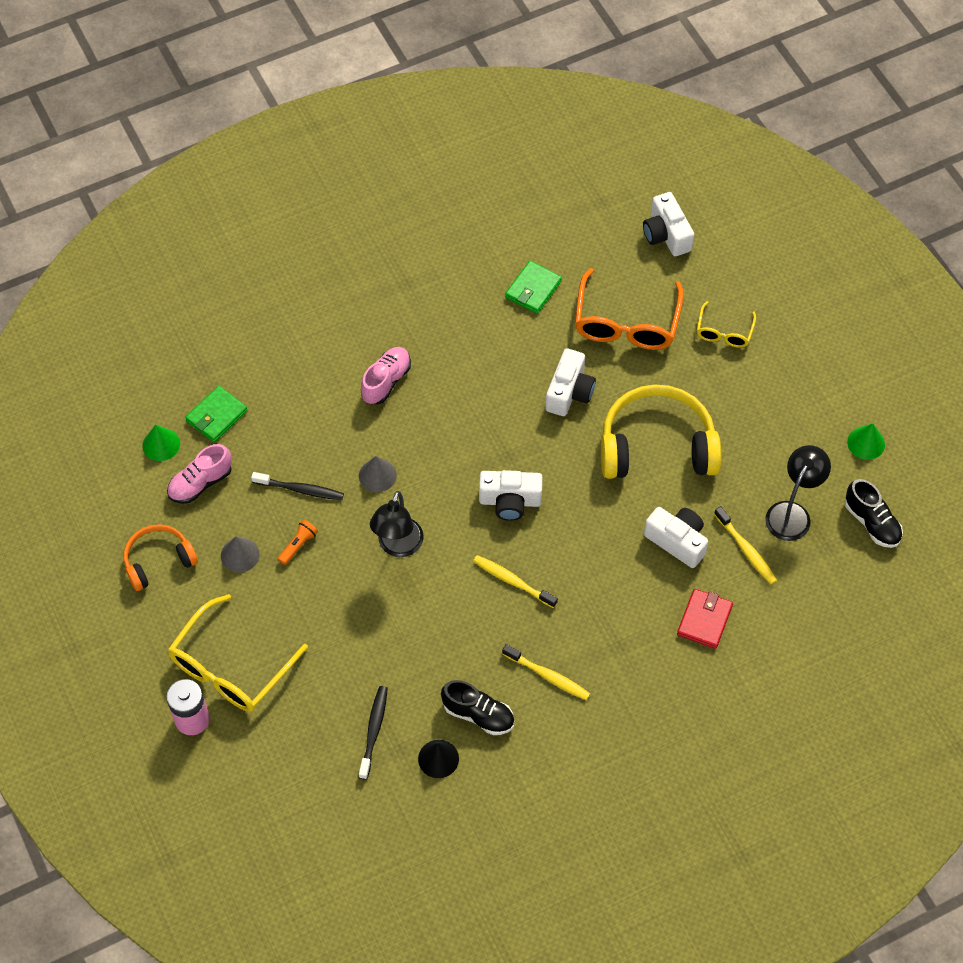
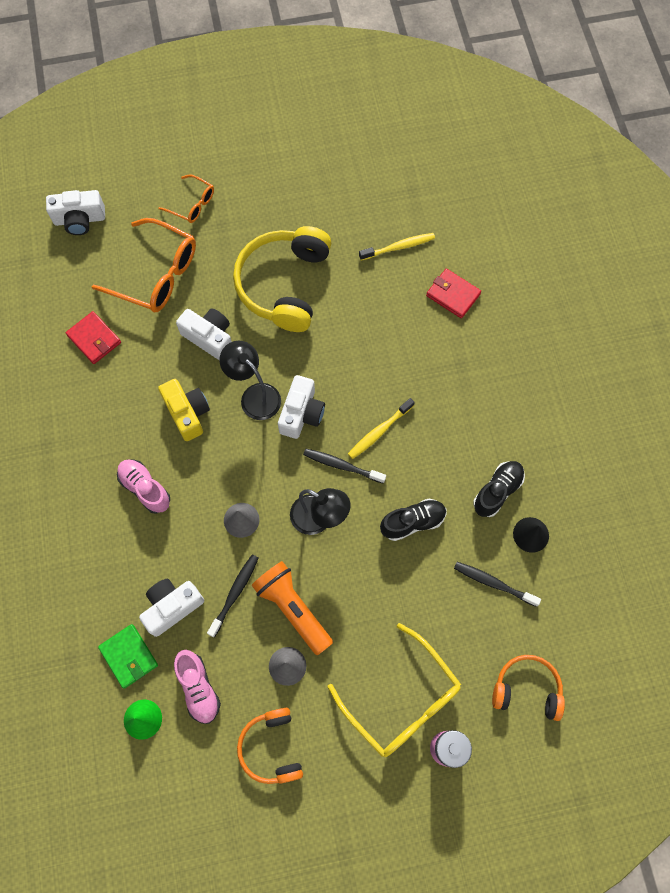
camera: 75 degrees left, 10 degrees up
orange flashlight [278,520,318,565] -> orange flashlight [251,561,333,656], size x2.07
yellow toothbrush [502,644,590,700] -> none
green wallet [505,261,562,314] -> red wallet [66,311,121,364]
white camera [644,507,708,568] -> white camera moved to [139,579,204,637]
yellow glasses [697,301,756,348] -> orange glasses [158,174,214,223]
black lamp [765,445,831,541] -> black lamp moved to [219,341,281,420]
black shoe [845,479,903,548] -> black shoe moved to [380,499,446,541]
green cone [847,423,885,460] -> none
none -> yellow camera [158,379,210,441]
none -> black toothbrush [303,449,386,483]
none -> orange headphones [492,655,565,721]

